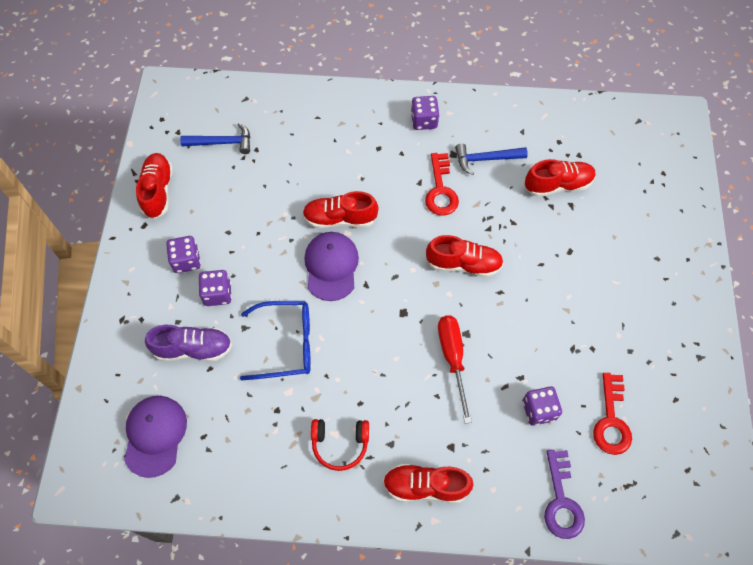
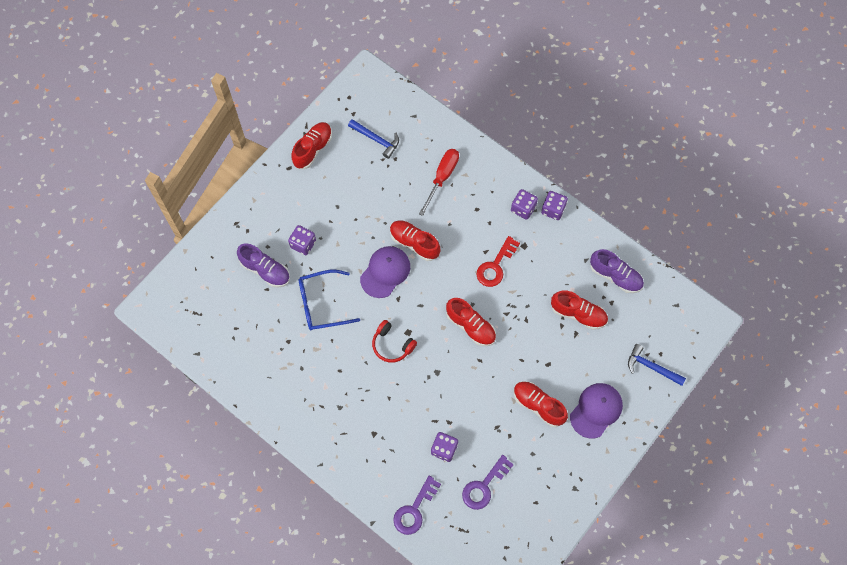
camera: 35 degrees right, 5 degrees up
purple cap [124,396,187,478] -> purple cap moved to [570,383,623,438]
purple dice [166,236,201,273] -> purple dice moved to [541,191,568,220]
blue glasses [240,301,311,381] -> blue glasses turned 135 degrees clockwise [299,270,360,330]
red headphones [311,419,369,471] -> red headphones moved to [372,320,417,363]
red shoe [383,464,474,503] -> red shoe moved to [514,381,568,427]
red screwdriver [438,315,472,424] -> red screwdriver moved to [419,149,459,216]
blue hammer [455,143,528,175] -> blue hammer moved to [628,344,686,386]
red key [593,373,632,455] -> purple key [462,455,514,510]
none -> purple shoe [590,249,644,293]

